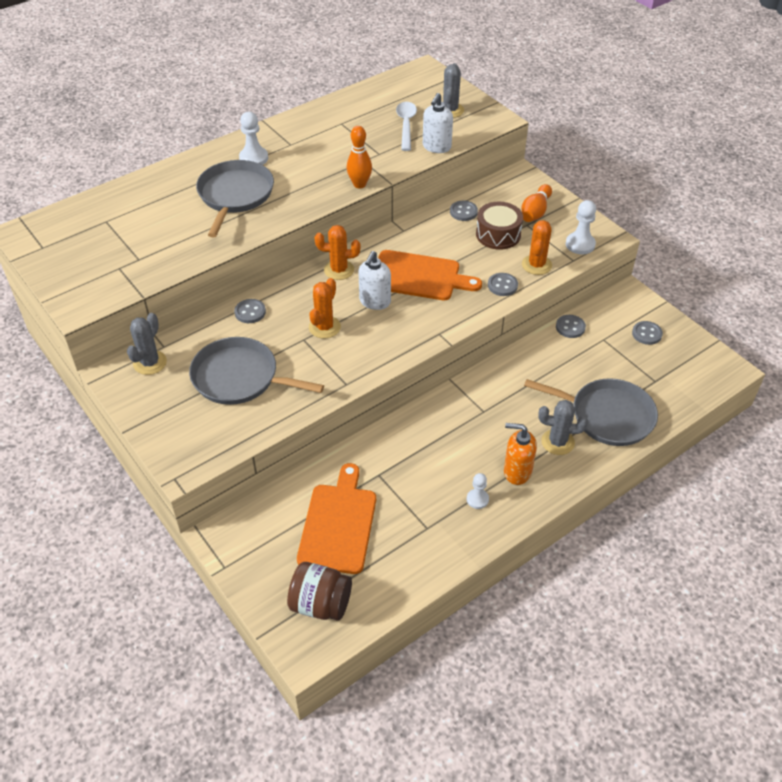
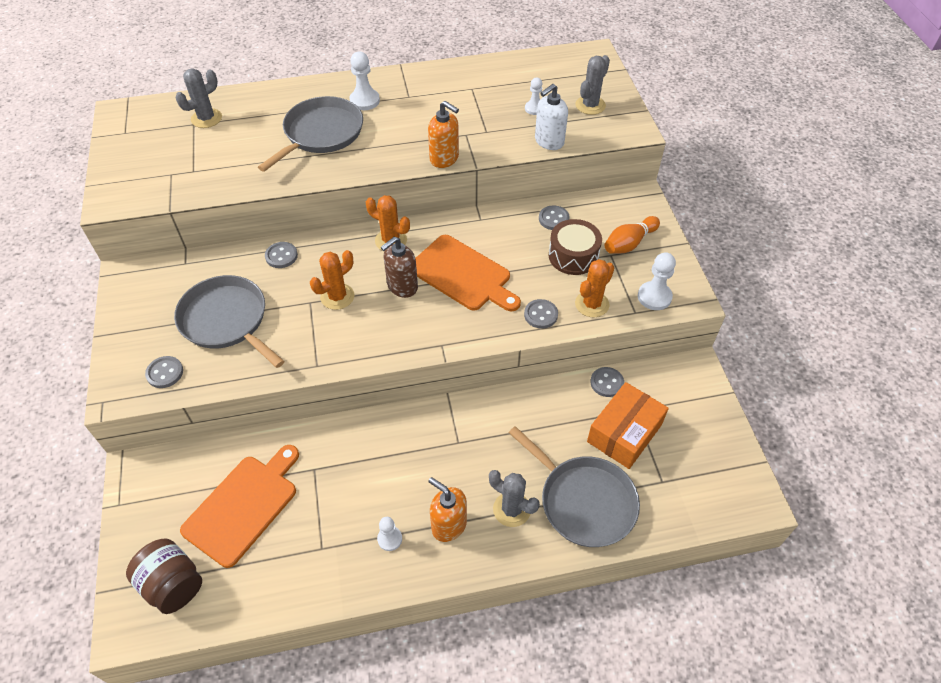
camera: 25 degrees right, 5 degrees up
grey cactus [127,313,167,375] -> grey cactus moved to [176,68,222,128]
orange bowling pin [347,126,372,188] -> orange soap dispenser [428,101,459,168]
white soap dispenser [358,251,391,310] -> brown soap dispenser [381,237,418,298]
white spoon [396,102,417,151] -> white pawn [525,77,542,115]
grey button [632,321,663,345] -> grey button moved to [145,356,183,388]
none -> orange box [587,382,669,469]

